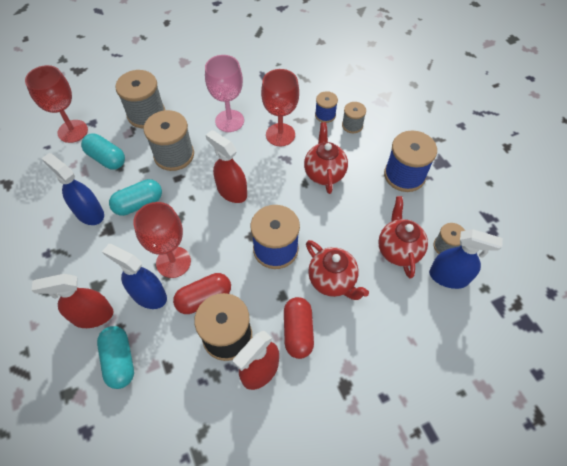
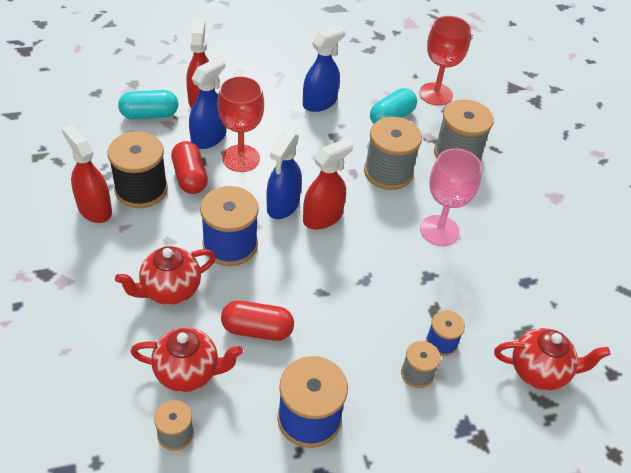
camera: 95 degrees right, 10 degrees down
turquoise capsule [109,179,162,216] -> none
red goblet [261,69,299,146] -> none
red capsule [284,297,314,359] -> red capsule moved to [221,300,294,341]
red teapot [304,122,348,194] -> red teapot moved to [494,328,611,390]
blue spray bottle [429,229,503,289] -> blue spray bottle moved to [266,131,302,219]

